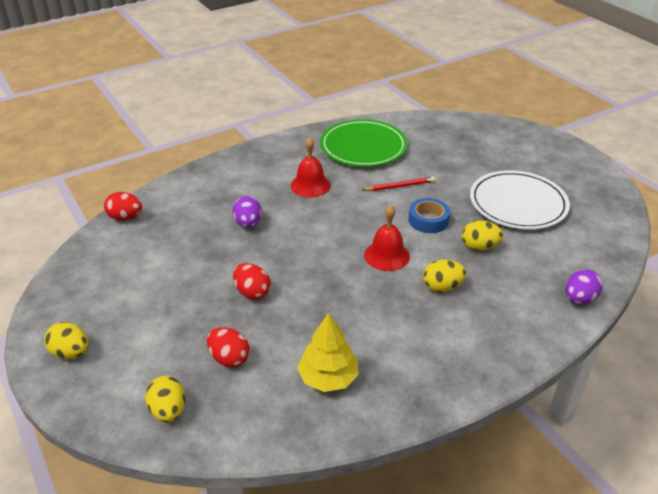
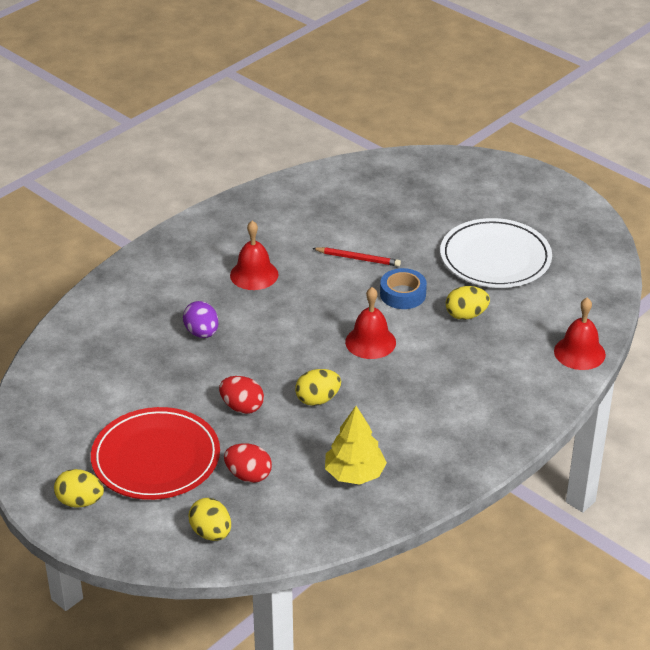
camera: 15 degrees left, 0 degrees up
red egg [104,192,142,221] -> none
green plate [320,119,408,167] -> none
red pencil [362,176,435,191] -> red pencil turned 45 degrees clockwise [312,247,401,267]
yellow egg [423,260,466,292] -> yellow egg moved to [295,369,341,406]
purple egg [565,269,603,305] -> red bell [554,297,606,370]
none -> red plate [91,407,220,500]

